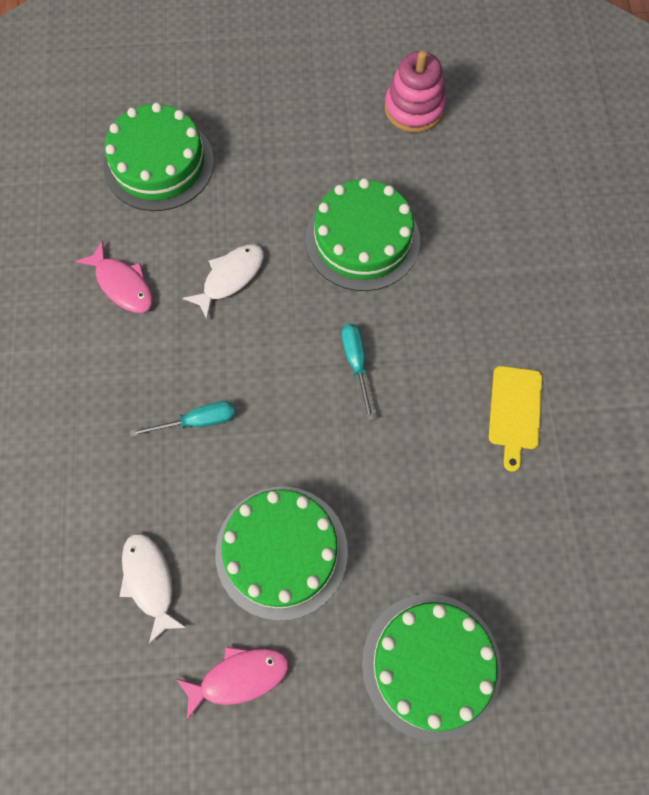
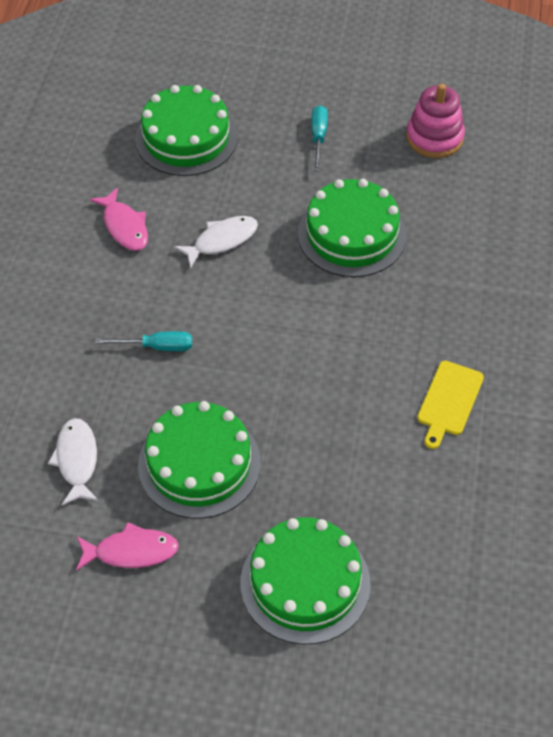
camera: 15 degrees right, 15 degrees down
turquoise screwdriver [342,324,374,421] -> turquoise screwdriver moved to [311,105,328,171]

